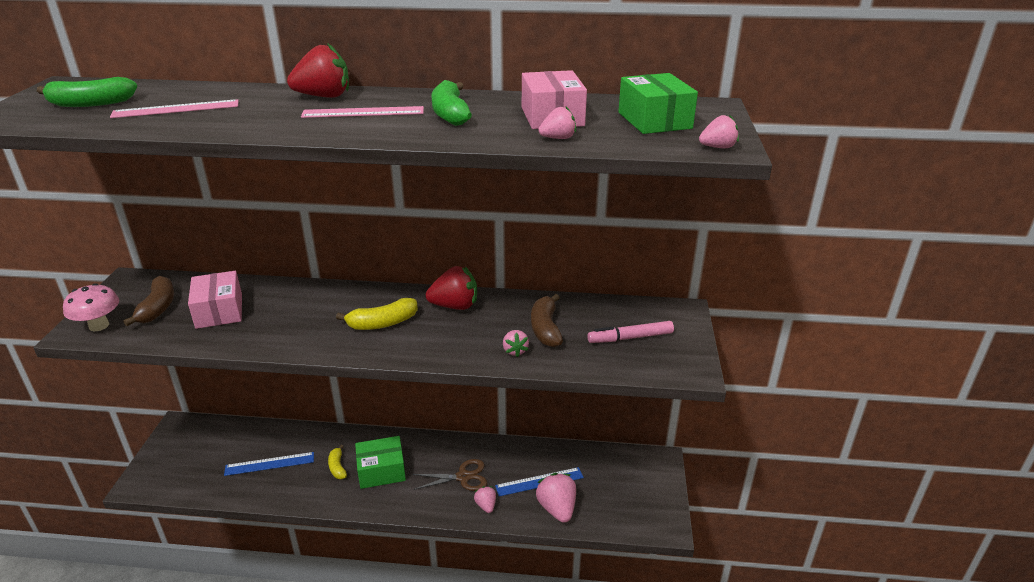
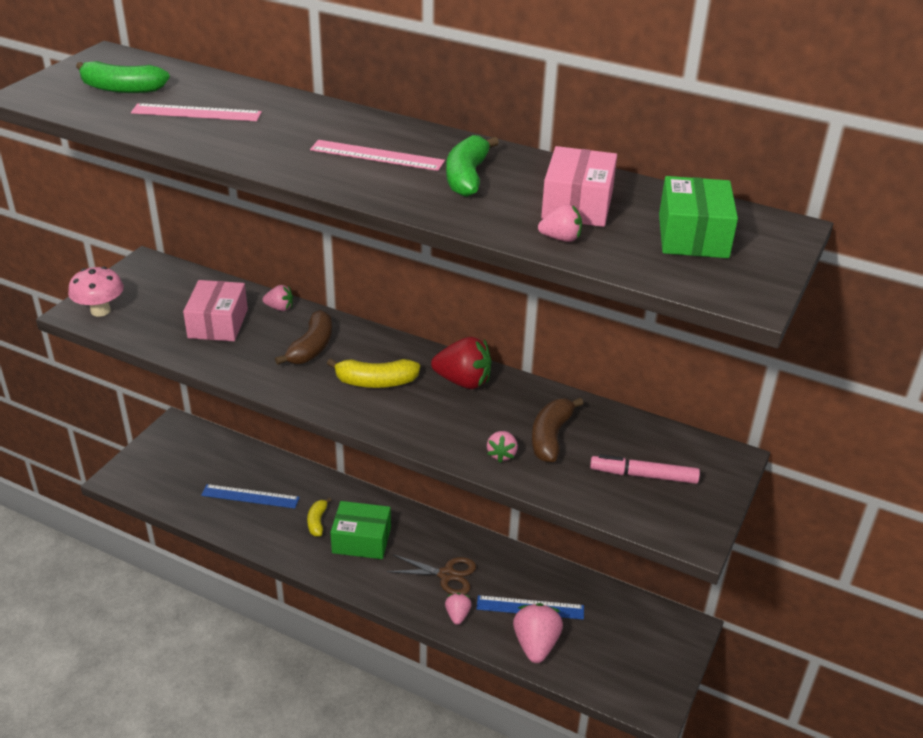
camera: 20 degrees right, 5 degrees up
brown banana [123,276,174,326] -> brown banana moved to [275,310,332,365]
red strawberry [287,43,349,98] -> none
pink strawberry [699,115,739,148] -> pink strawberry moved to [262,285,293,311]

